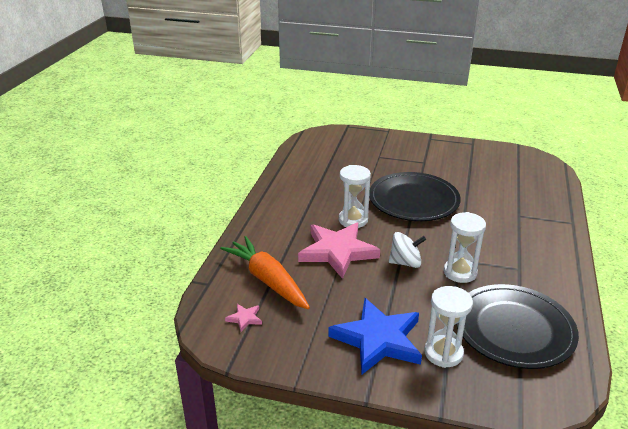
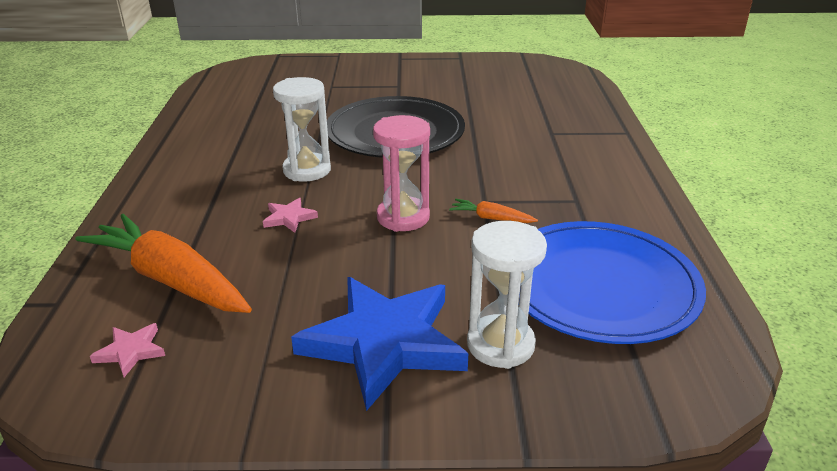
camera: 15 degrees left, 0 degrees up
pink star [298,223,380,279] -> pink star [263,198,318,233], size x0.40
white spinning top [389,232,426,268] -> pink hourglass [373,115,430,232]
white hourglass [444,212,486,283] -> orange carrot [449,199,538,223]
black plate [456,284,579,369] -> blue plate [519,221,706,344]

